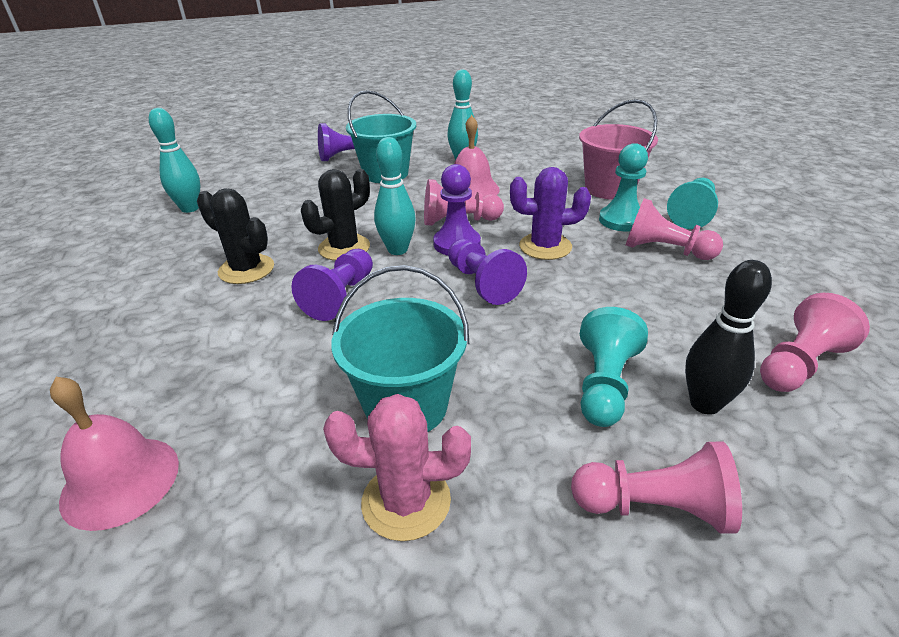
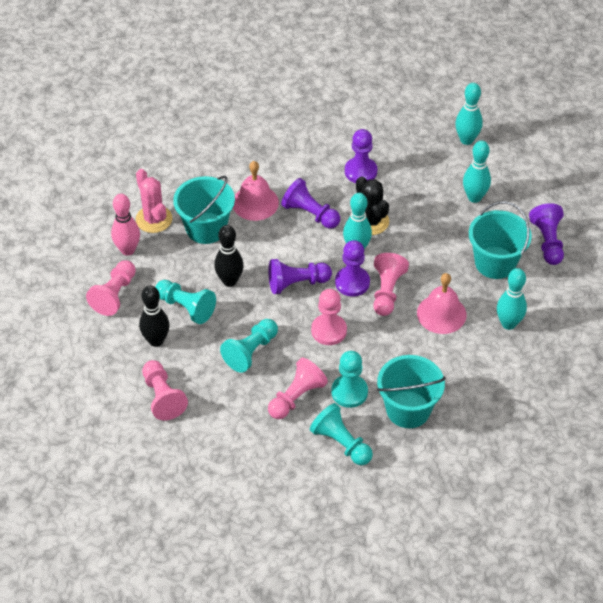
camera: 105 degrees right, 15 degrees up
pink bell [50,377,179,531] -> pink bell moved to [233,161,279,221]
black cactus [197,188,274,284] -> purple pawn [345,129,377,183]
pink cactus [323,394,471,541] -> pink cactus turned 45 degrees counterclockwise [136,169,172,233]
purple cactus [510,167,591,260] -> pink pawn [311,289,347,345]
pink bucket [579,99,658,200] -> turquoise bucket [377,355,446,428]
none -> pink bowling pin [111,194,140,256]
none -> black bowling pin [214,225,244,287]
none -> turquoise pawn [220,319,278,373]
none -> turquoise bowling pin [463,141,491,203]

